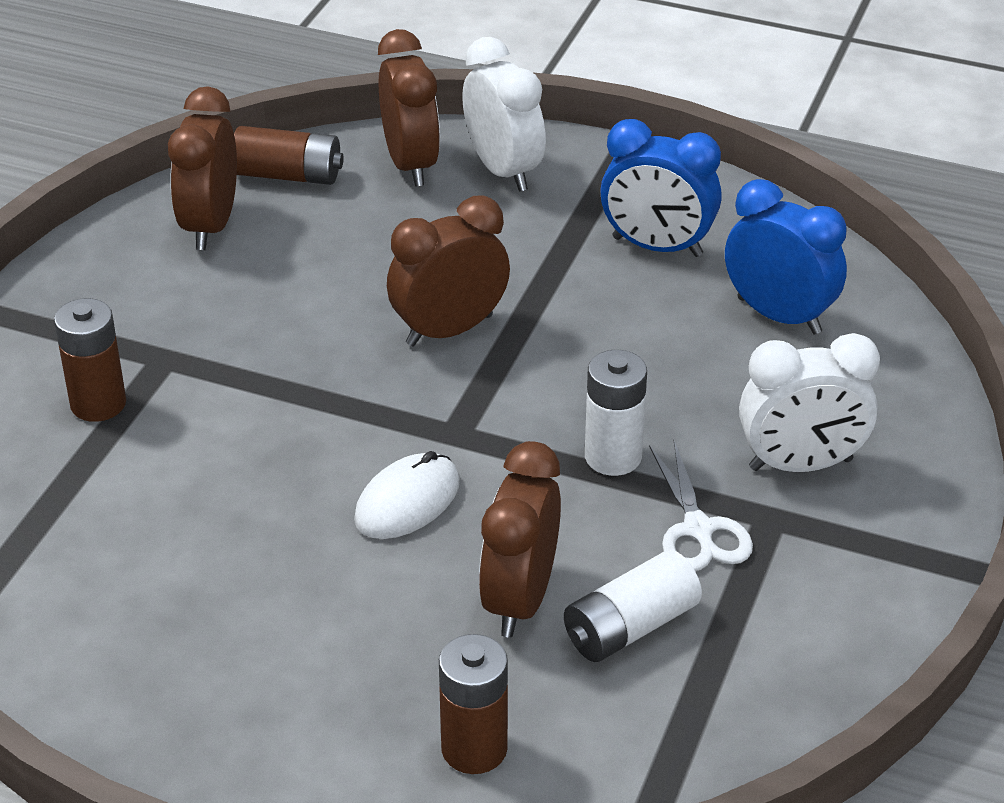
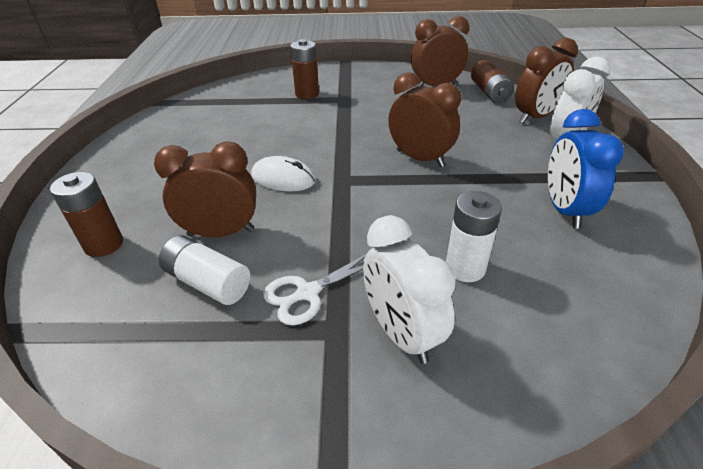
camera: 70 degrees right, 0 degrees up
white battery [585,350,647,476] -> white battery moved to [446,191,502,282]
blue clock [725,179,847,334] -> none

